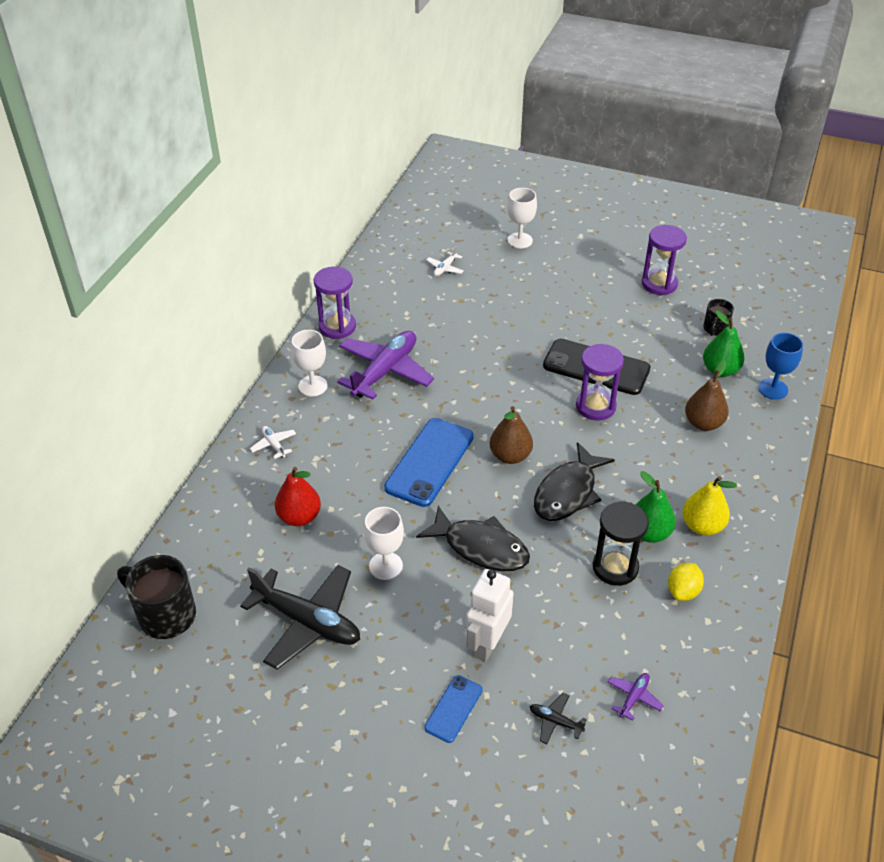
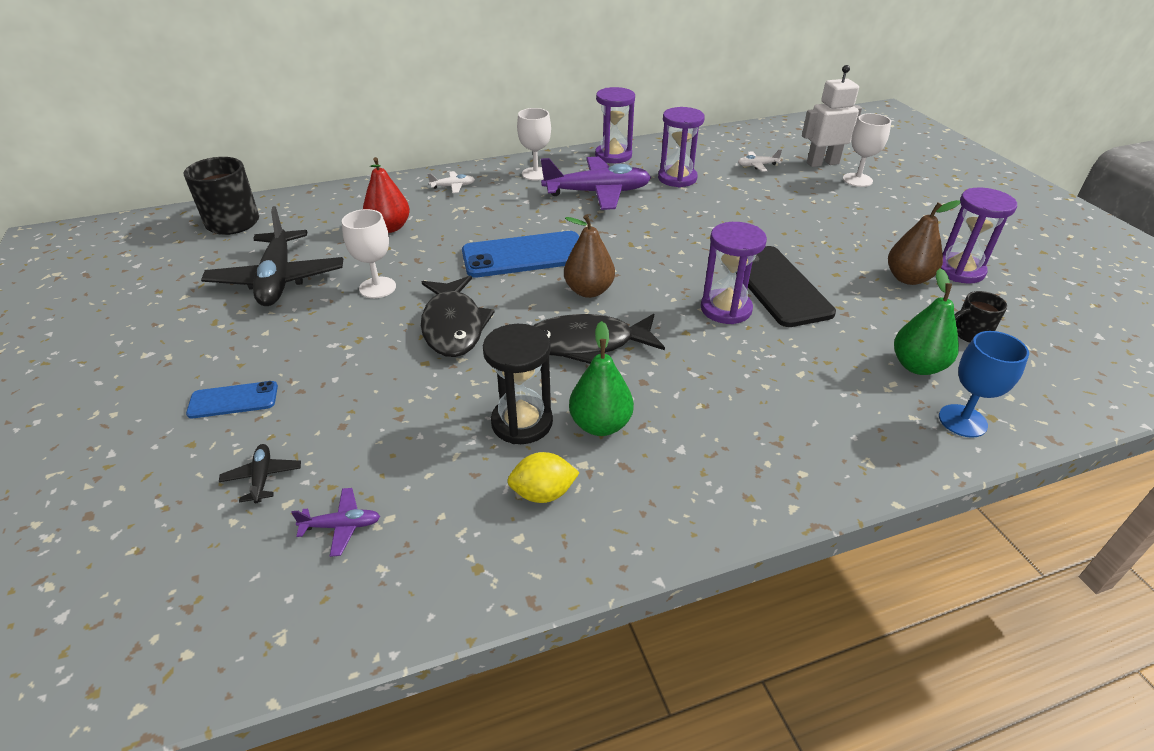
camera: 50 degrees right, 5 degrees down
white plane [250,426,296,459] -> white plane turned 60 degrees clockwise [427,171,475,193]
white robot [466,569,514,662] -> white robot moved to [802,65,862,167]
yellow pear [683,476,737,536] -> none
brown pear [685,360,729,431] -> brown pear moved to [888,200,961,285]
none -> purple hourglass [658,107,705,187]

